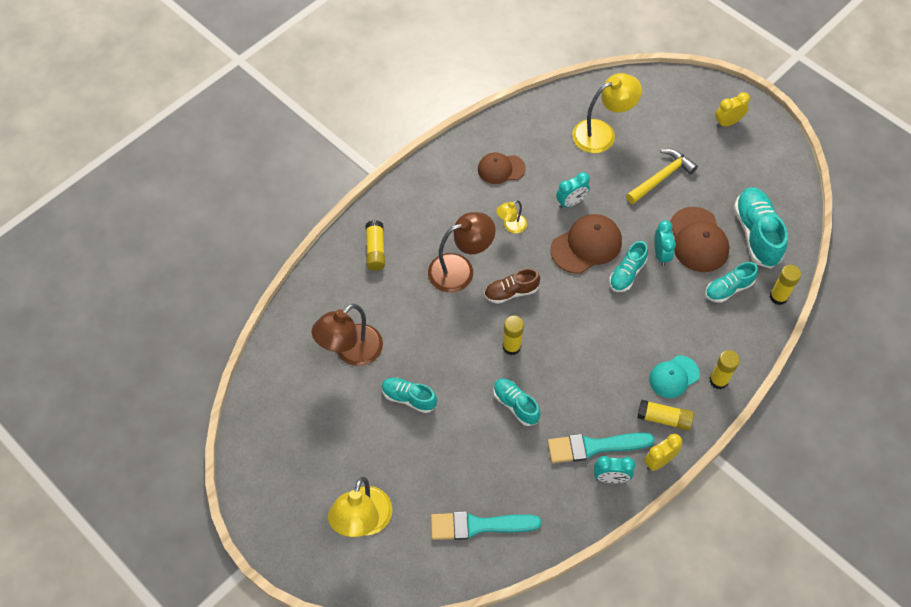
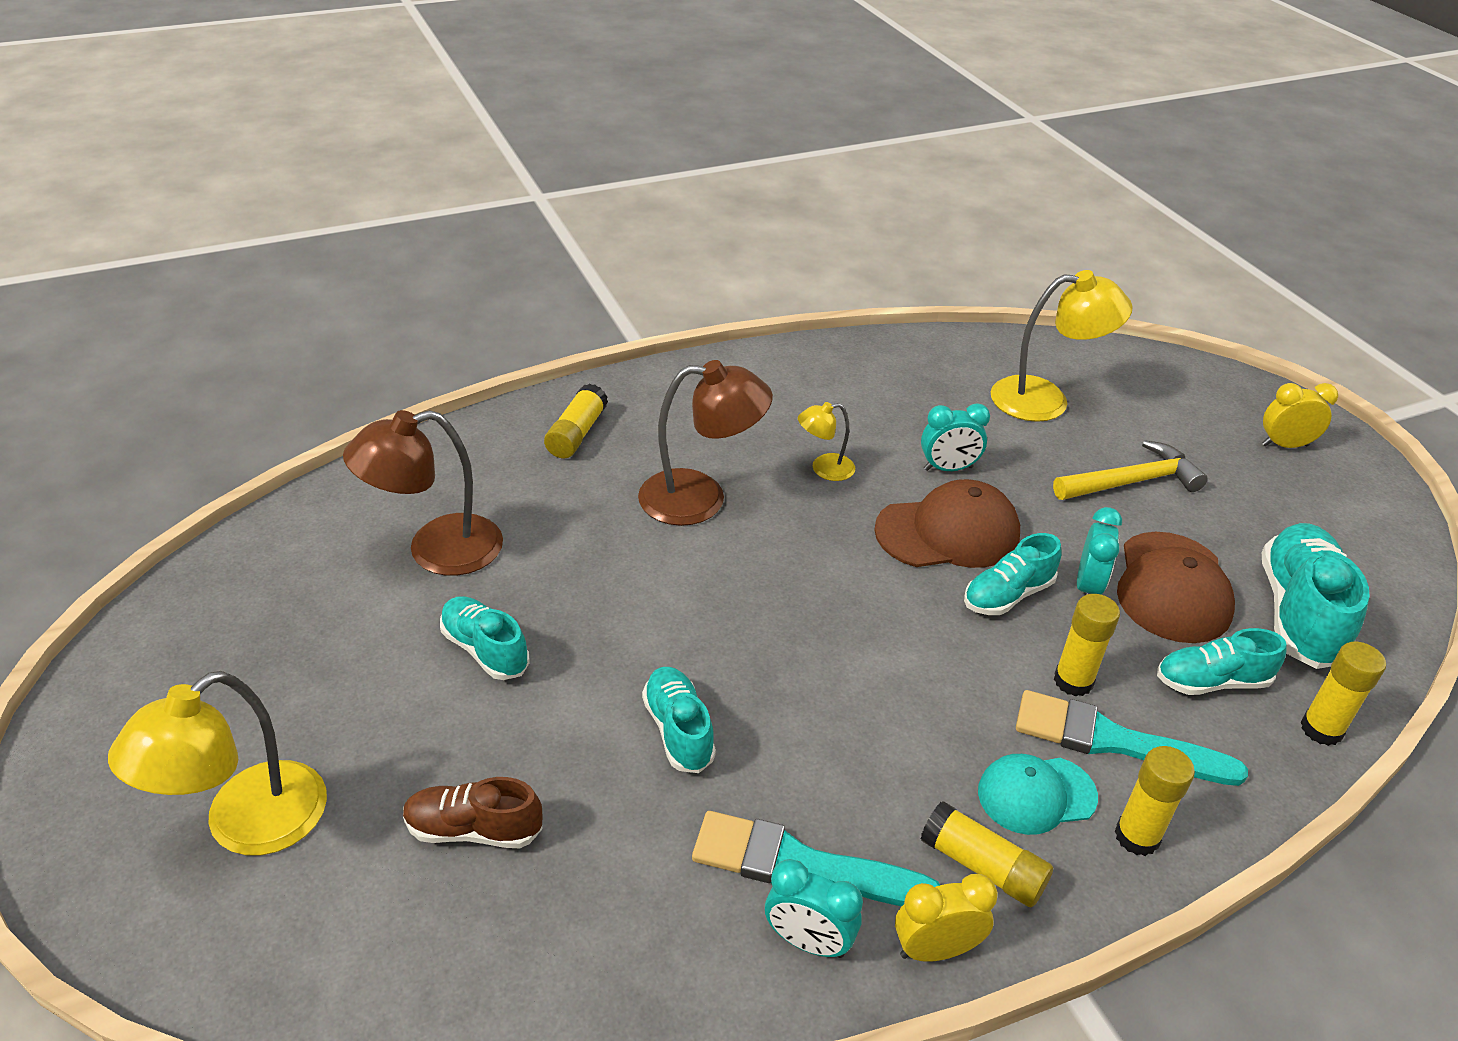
camera: 20 degrees right, 20 degrees down
turquoise brush [431,511,541,540] -> turquoise brush moved to [1016,690,1248,786]
brown cap [478,153,526,184] -> none
brown shoe [484,268,540,304] -> brown shoe moved to [403,777,543,848]
yellow glue stick [503,316,524,355] -> yellow glue stick moved to [1054,594,1120,697]

